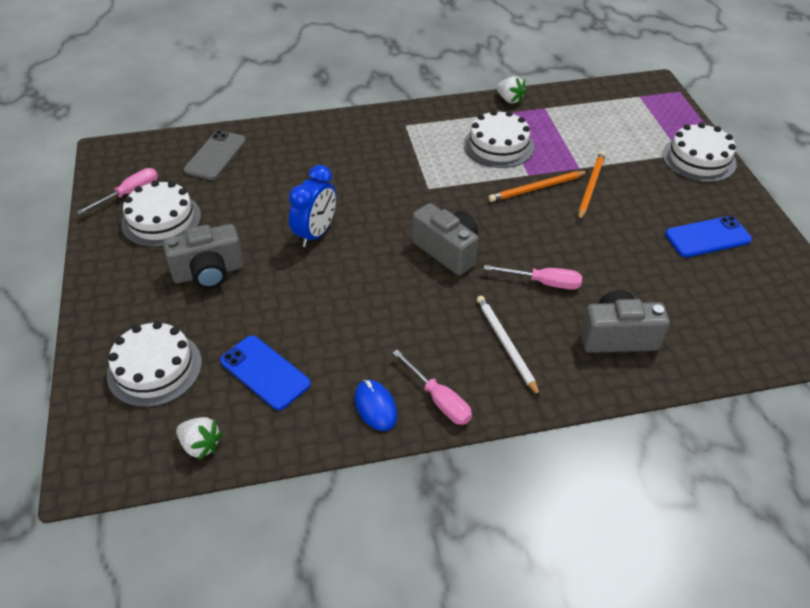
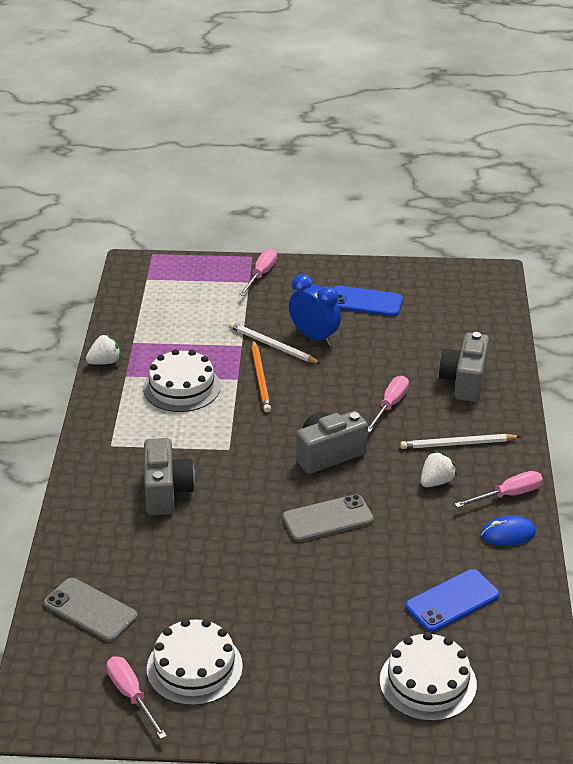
camera: 75 degrees left, 10 degrees down
grey camera [163,224,244,289] -> grey camera moved to [144,438,195,515]
white strawberry [176,417,223,460] -> white strawberry moved to [421,451,457,487]
blue clock [289,165,336,247] -> blue clock moved to [289,274,341,345]
orange pencil [578,151,606,221] -> white pencil [229,322,321,364]
white cake [662,122,737,182] -> pink screwdriver [239,249,277,296]
blue phone [665,216,752,257] -> blue phone turned 75 degrees counterclockwise [334,285,403,316]
none -> grey phone [282,494,374,542]

